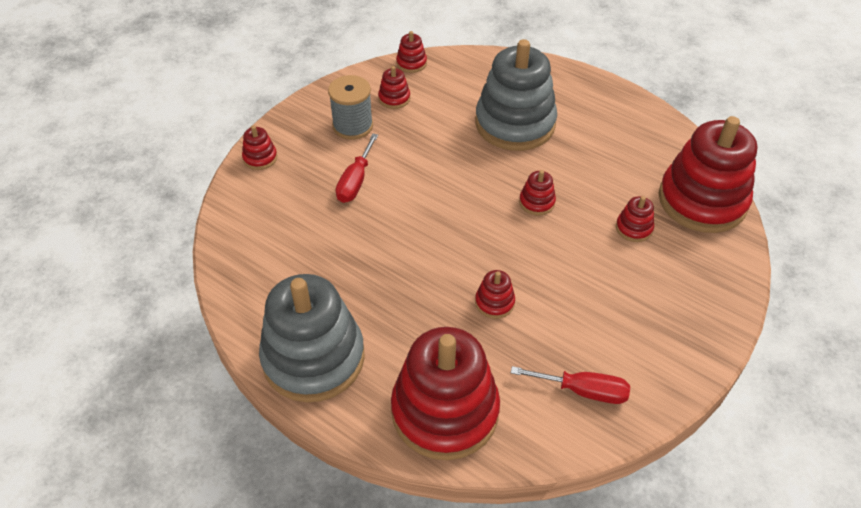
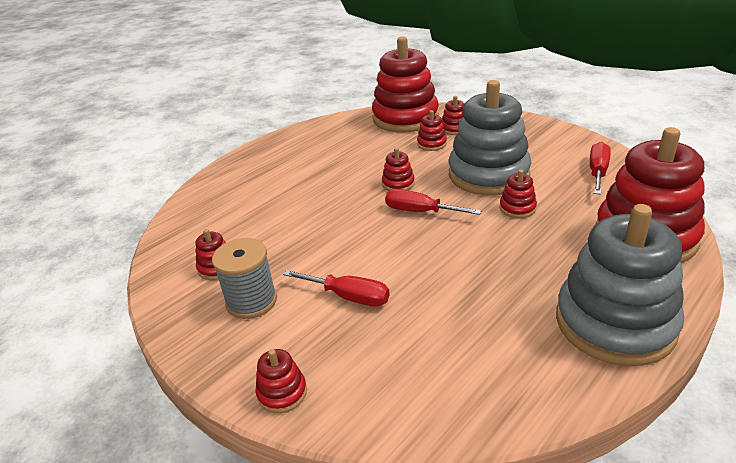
camera: 80 degrees left, 15 degrees down
red stacking toy [396,31,427,73] -> red stacking toy moved to [442,96,465,135]
grey stacking toy [475,39,557,151] -> grey stacking toy moved to [449,80,531,195]
none -> red screwdriver [385,189,481,215]

